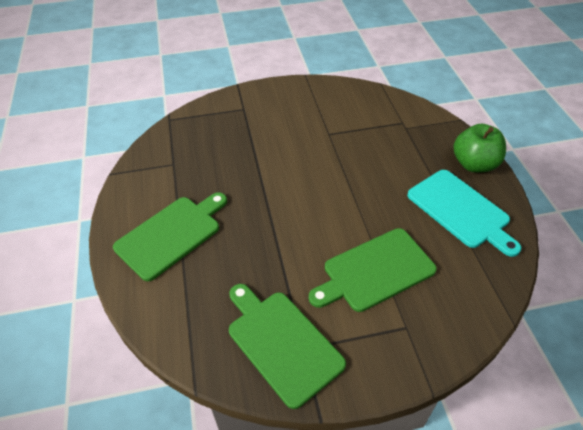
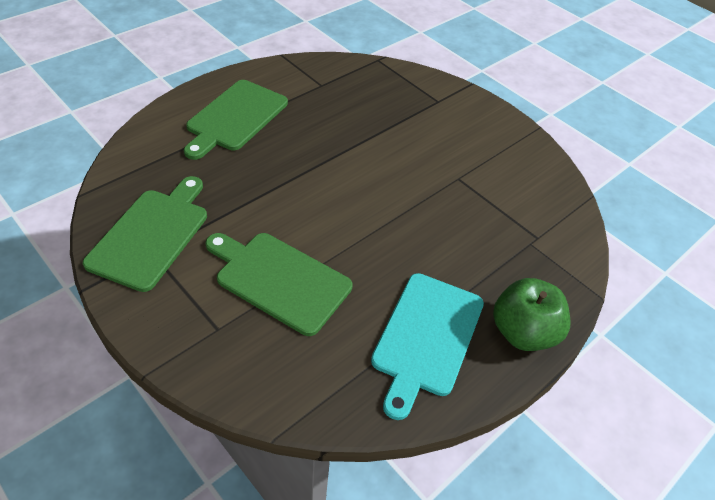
camera: 55 degrees right, 0 degrees up
green cutting board [113,192,227,281] -> green cutting board turned 105 degrees clockwise [184,80,288,160]

